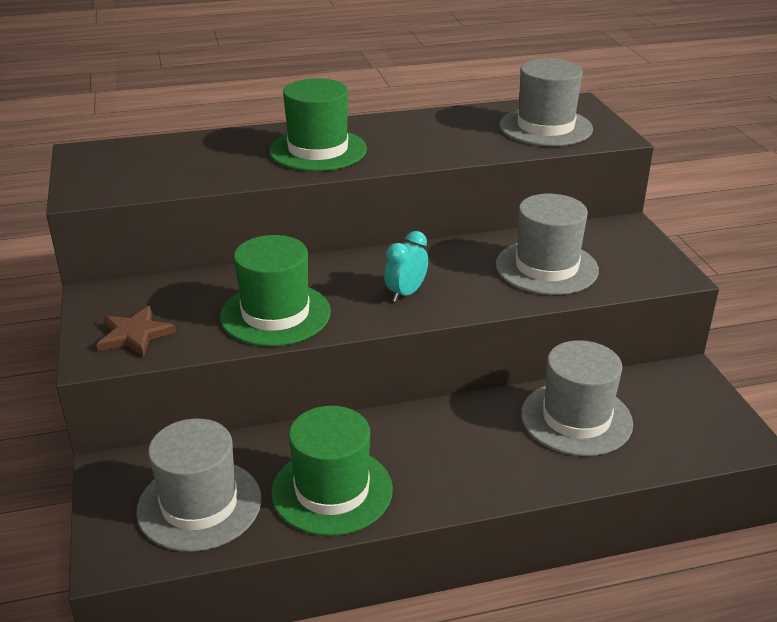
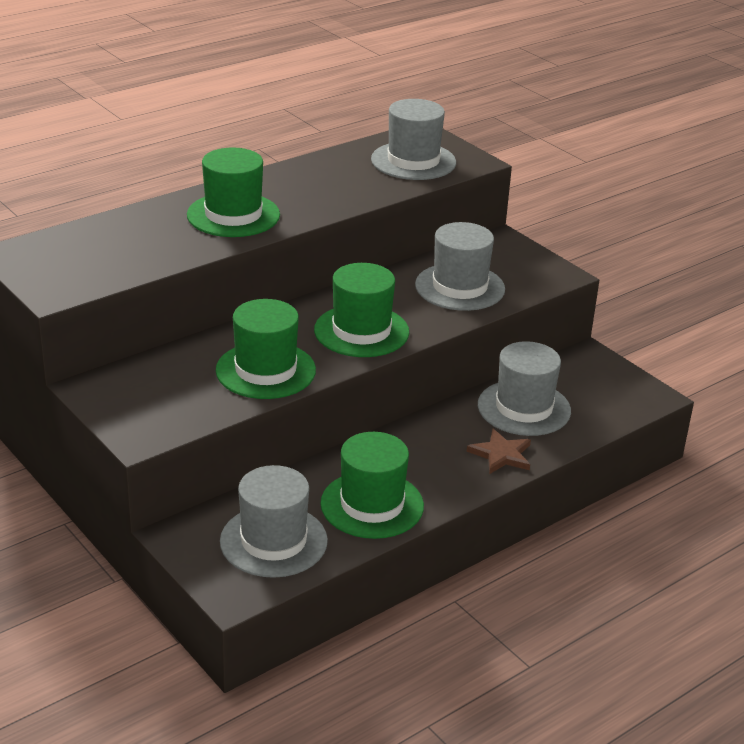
camera: 25 degrees left, 0 degrees up
brown star [97,306,176,357] -> brown star moved to [467,429,531,474]
turquoise clock [384,231,428,302] -> green hat [314,263,409,357]

